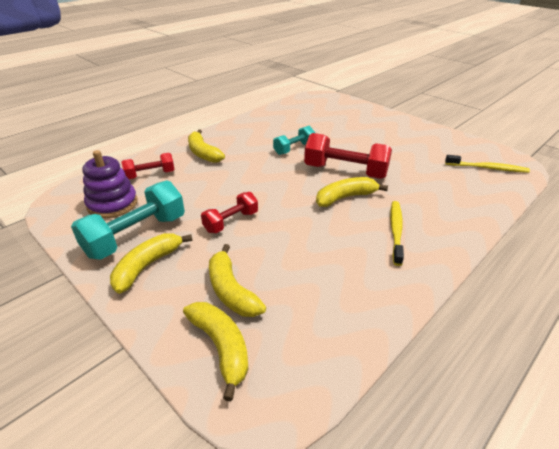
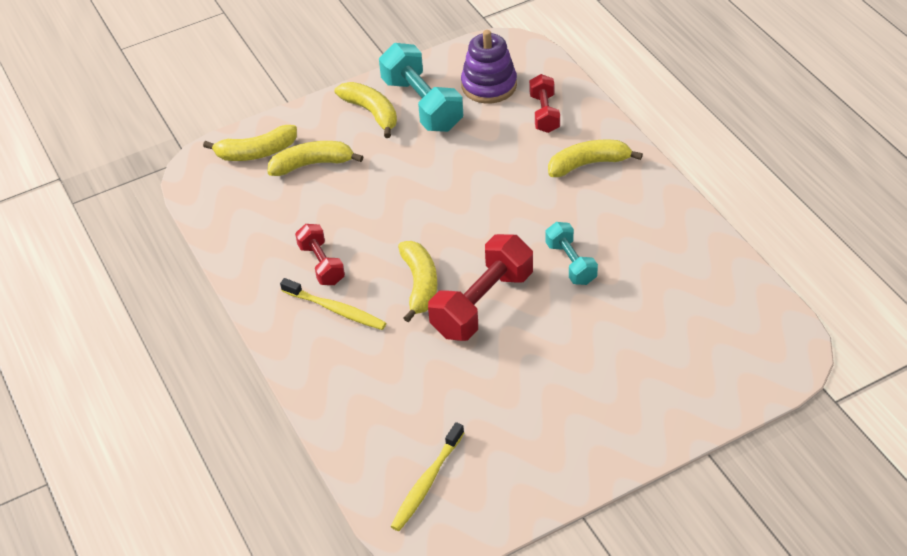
camera: 110 degrees right, 10 degrees up
red dumbbell [201,192,258,233] -> red dumbbell moved to [295,224,345,285]

